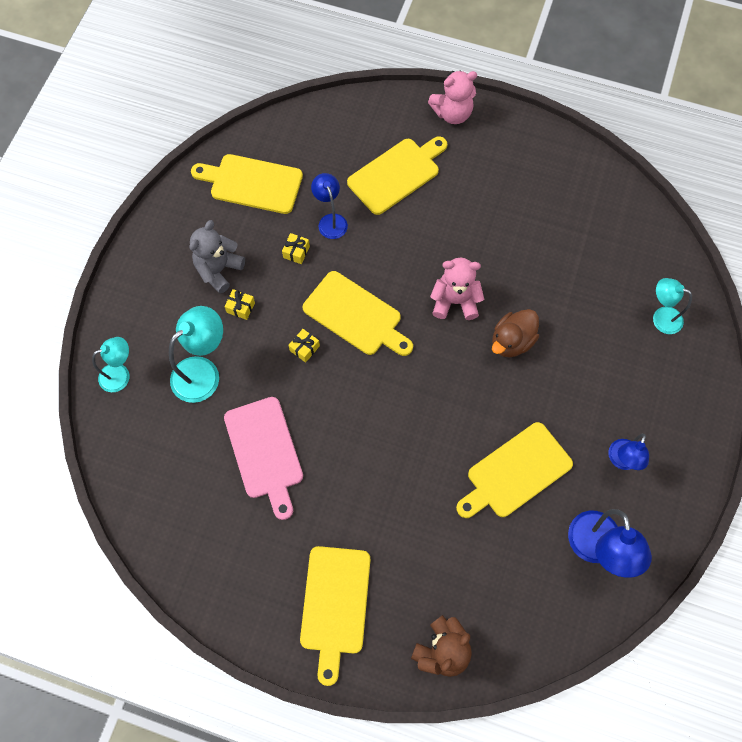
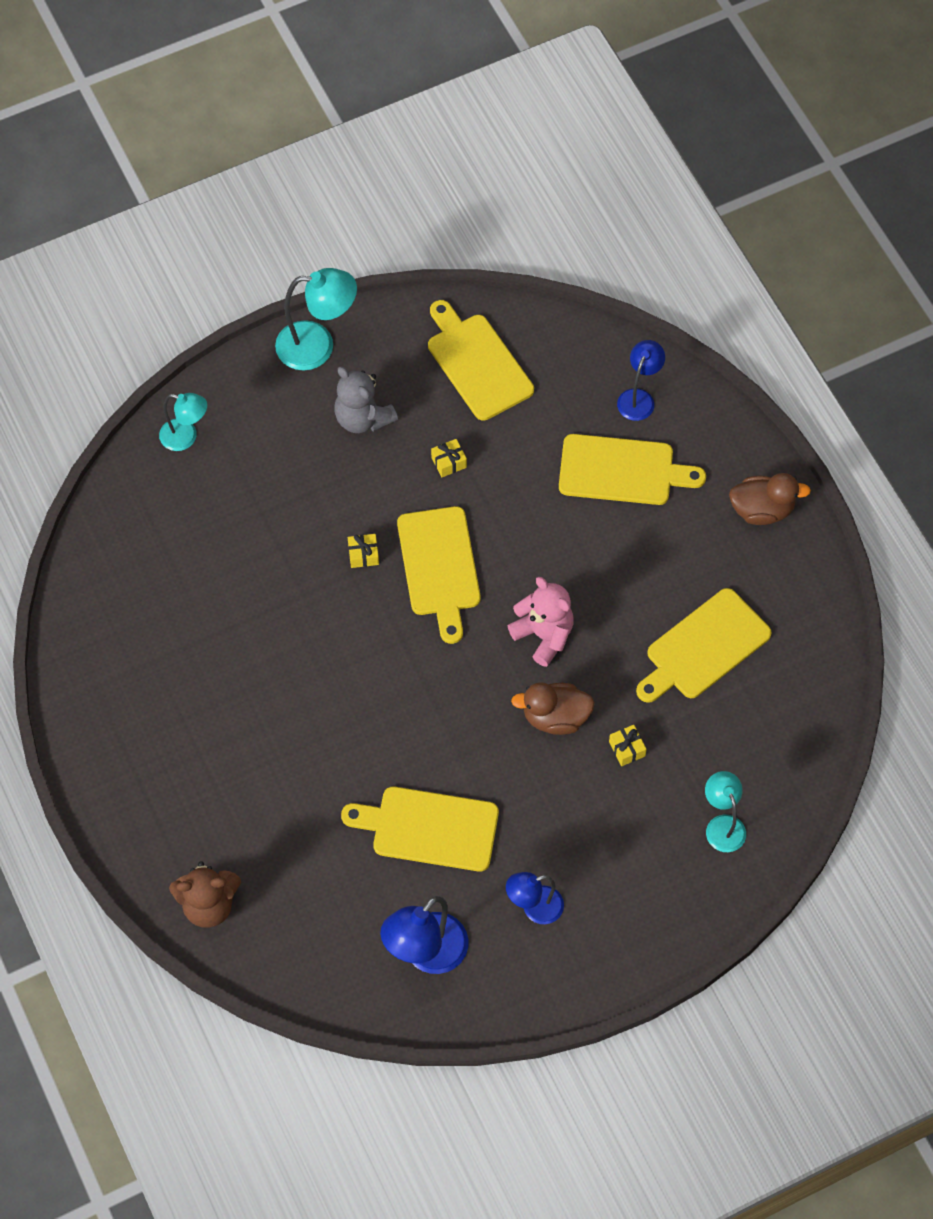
camera: 45 degrees right, 5 degrees down
turquoise lamp [169,306,223,403] -> turquoise lamp moved to [275,268,357,371]
grey teddy bear [189,220,245,294] -> grey teddy bear turned 120 degrees counterclockwise [334,366,398,433]
yellow gift [224,289,255,320] -> yellow gift moved to [609,725,647,766]
pink cutting board [224,397,303,520] -> none
yellow cutting board [300,546,370,686] -> yellow cutting board moved to [636,588,772,703]
blue lamp [311,173,348,239] -> blue lamp moved to [617,340,665,421]
pink teddy bear [428,71,477,124] -> none
none -> brown duck [729,473,811,525]

